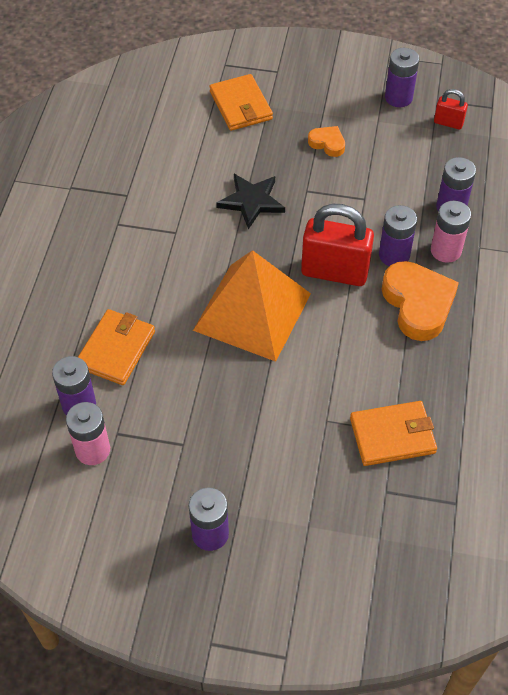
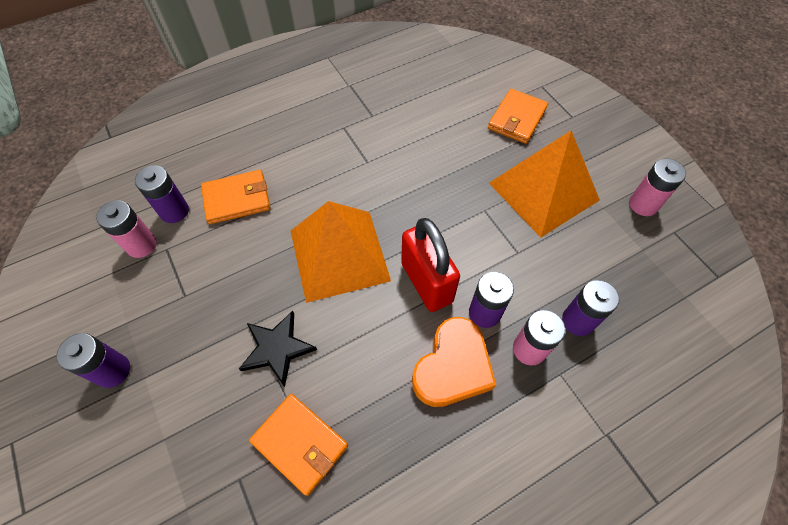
camera: 50 degrees right, 5 degrees up
black star [216,174,285,229] -> black star moved to [239,311,317,387]
orange heart [308,126,345,157] -> orange pyramid [489,130,600,237]
purple battery [385,48,419,107] -> pink battery [629,158,686,216]
red padlock [434,89,468,130] -> none

